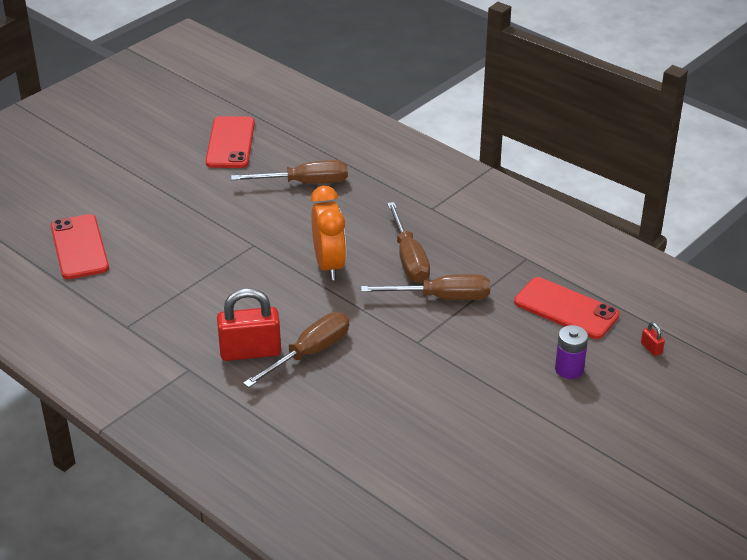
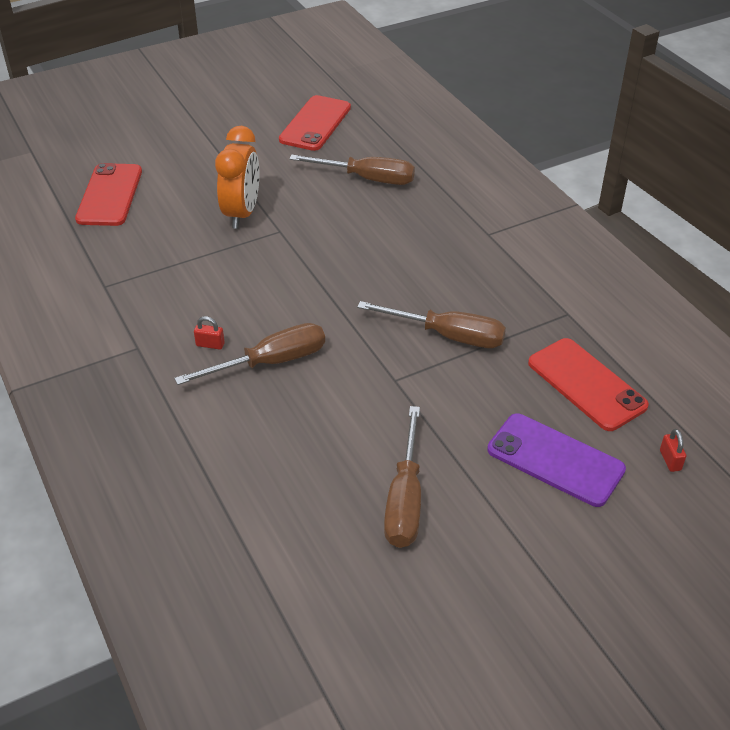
camera: 20 degrees right, 5 degrees up
red padlock [217,288,281,361] -> red padlock [194,316,225,350], size x0.41
orange clock [311,186,346,280] -> orange clock moved to [215,126,259,229]
brown screwdriver [387,202,430,283] -> brown screwdriver moved to [384,406,421,548]
purple battery [555,325,588,379] -> purple phone [487,413,626,507]

